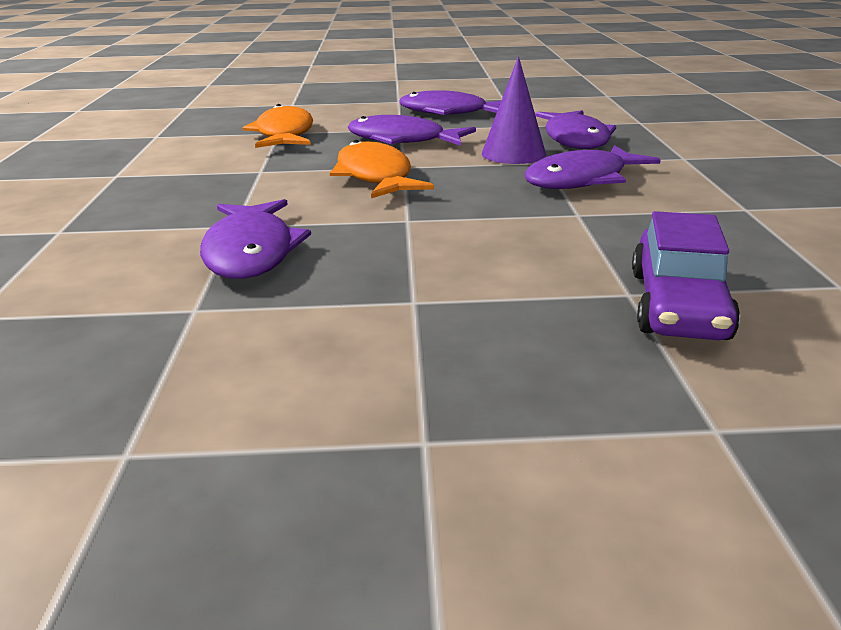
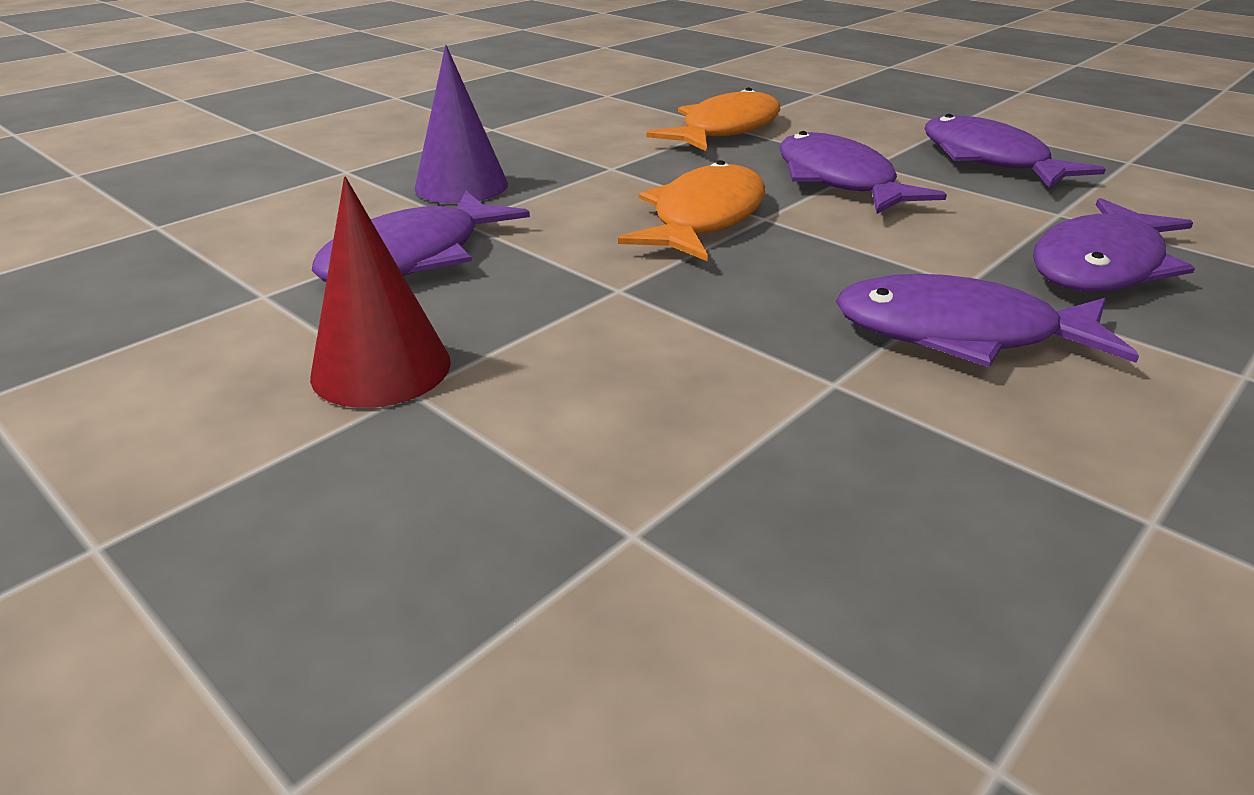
camera: 45 degrees right, 5 degrees up
purple cone [482,56,546,164] -> purple cone moved to [415,45,508,204]
purple car [632,211,740,340] -> none
none -> red cone [310,176,451,408]

